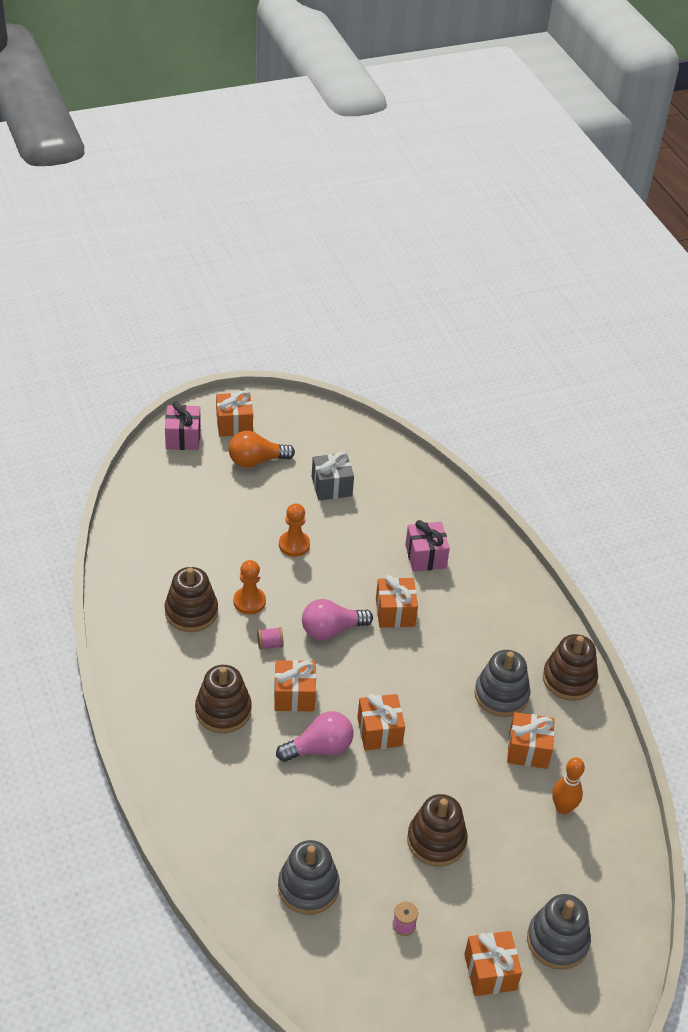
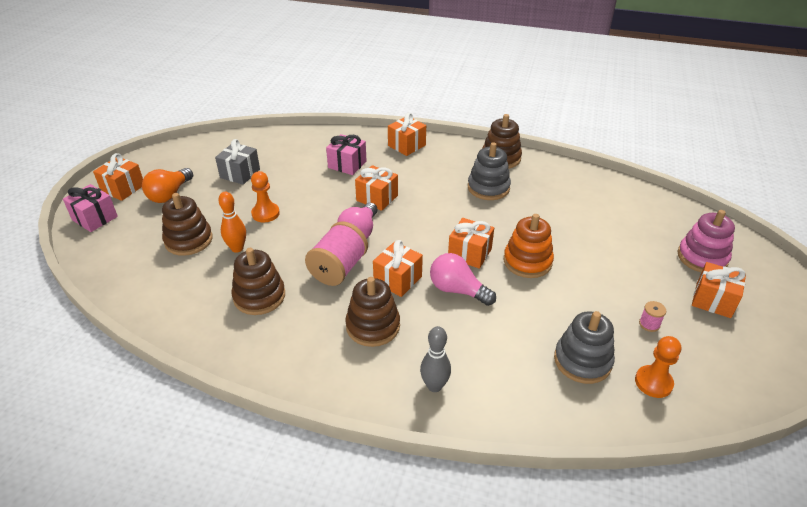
camera: 50 degrees left, 5 degrees down
orange pawn [233,560,266,614] -> orange pawn moved to [635,336,681,398]
pink spool [257,627,284,650] -> pink spool [305,221,368,286], size x2.31
pink light bulb [276,711,353,762] -> pink light bulb turned 75 degrees counterclockwise [430,253,496,306]
brown stacking toy [407,794,468,867] -> brown stacking toy moved to [162,193,213,256]
orange gift [507,712,555,769] -> orange gift moved to [388,113,426,156]
grey stacking toy [527,894,591,970] -> pink stacking toy [678,210,735,273]
orange bowling pin [552,757,585,815] -> orange bowling pin moved to [218,192,246,253]
none -> grey bowling pin [420,326,451,392]
none -> orange stacking toy [504,214,554,278]

